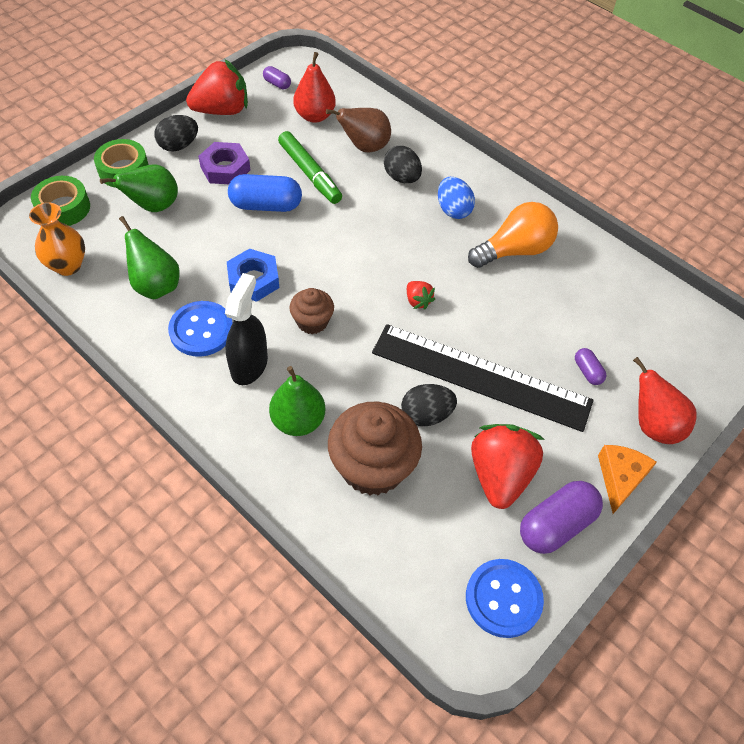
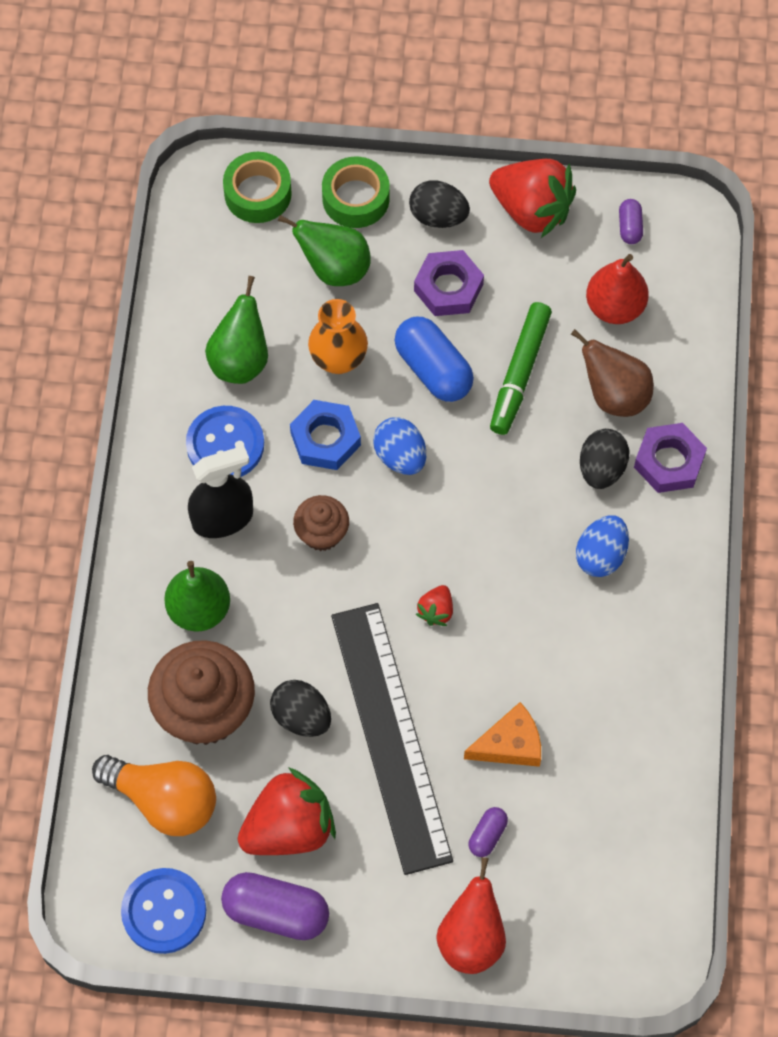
camera: 55 degrees right, 10 degrees up
orange vase [29,202,85,276] -> orange vase moved to [308,299,368,374]
orange light bulb [468,202,558,268] -> orange light bulb moved to [92,755,216,836]
orange cheese [598,445,657,514] -> orange cheese moved to [464,702,541,767]
none -> blue egg [373,417,426,475]
none -> purple nut [634,423,707,493]

